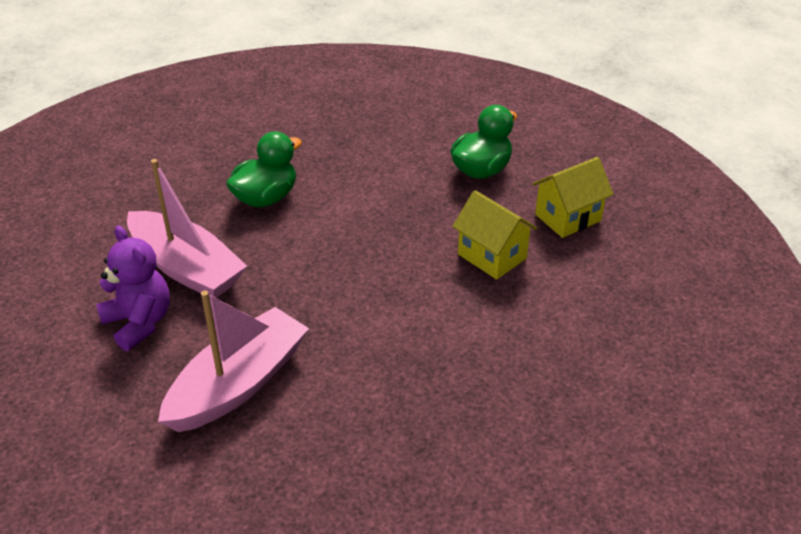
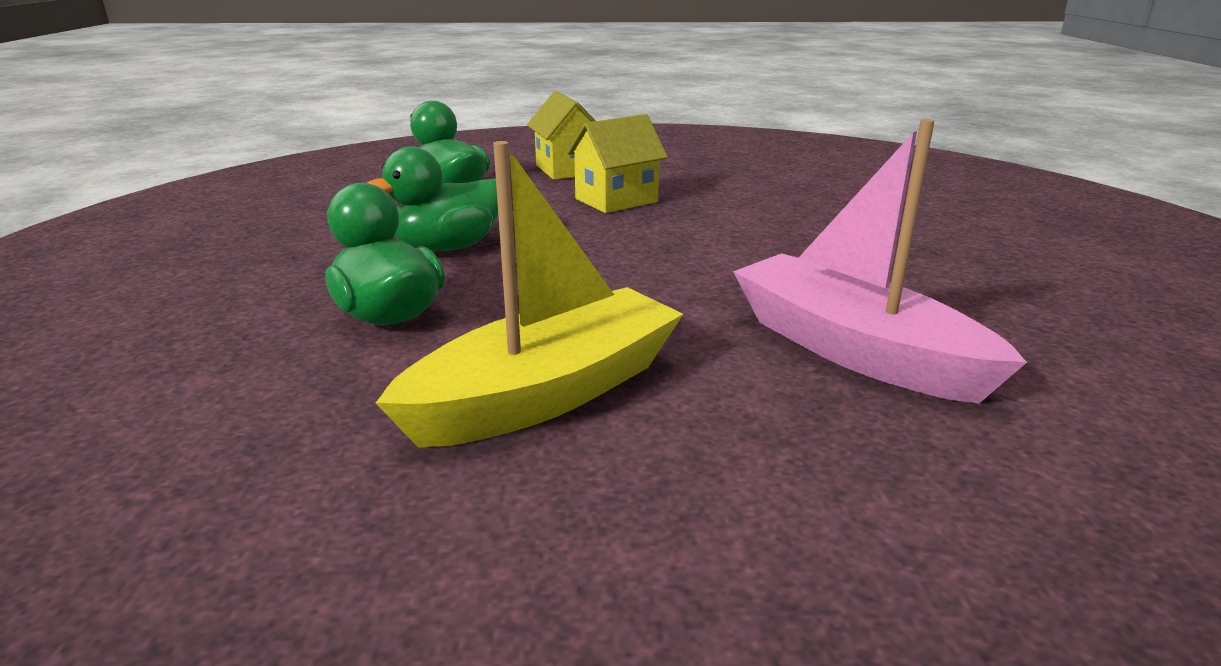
camera: 80 degrees left, 15 degrees down
purple teddy bear [96,226,170,351] -> none
pink boat [127,159,247,298] -> yellow boat [376,141,683,448]
none -> green duck [367,147,498,252]

